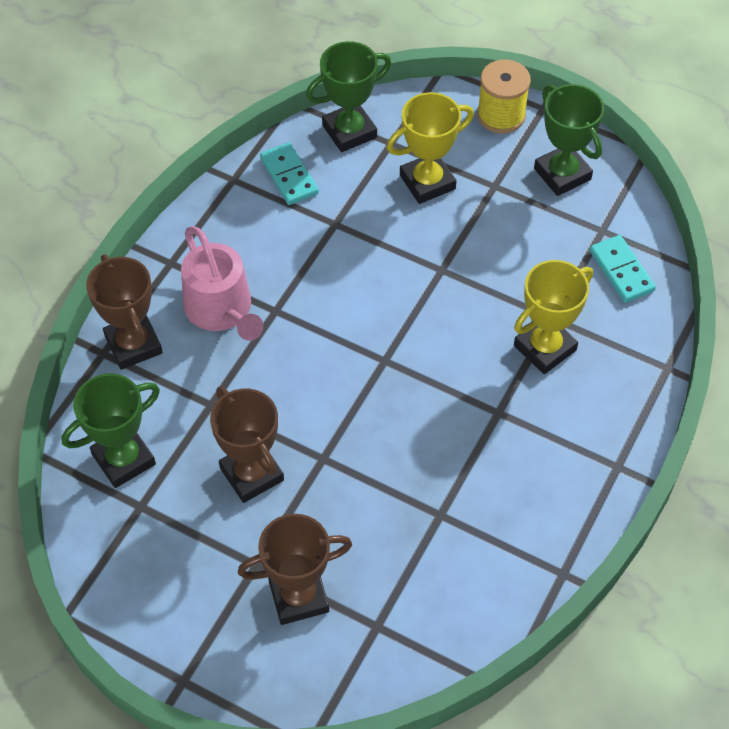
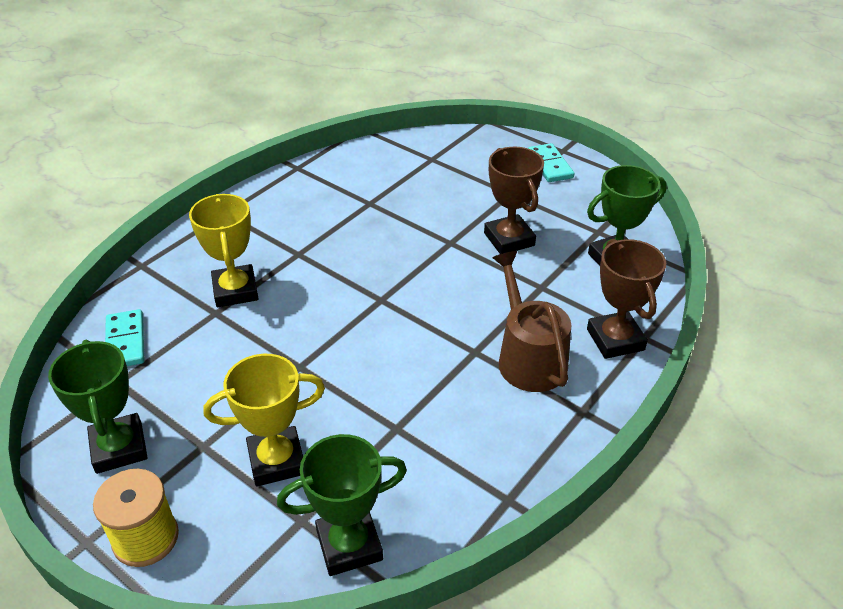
camera: 170 degrees left, 15 degrees down
pink watering can [181,226,263,341] -> brown watering can [492,251,571,392]
brown trophy [238,514,352,625] -> none
turquoise domino [260,142,319,205] -> turquoise domino moved to [528,143,575,182]
yellow trophy [514,260,593,374] -> yellow trophy turned 75 degrees counterclockwise [189,194,259,307]

